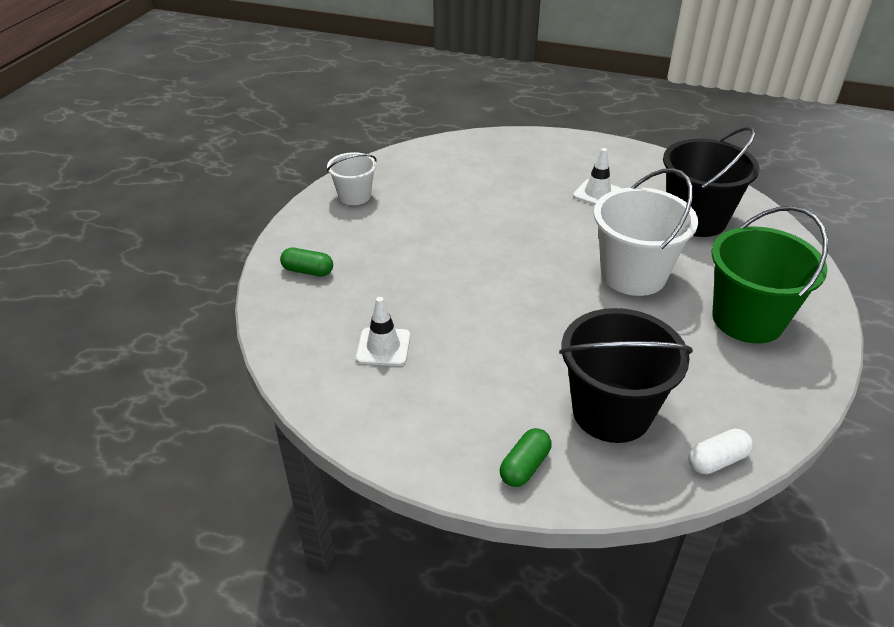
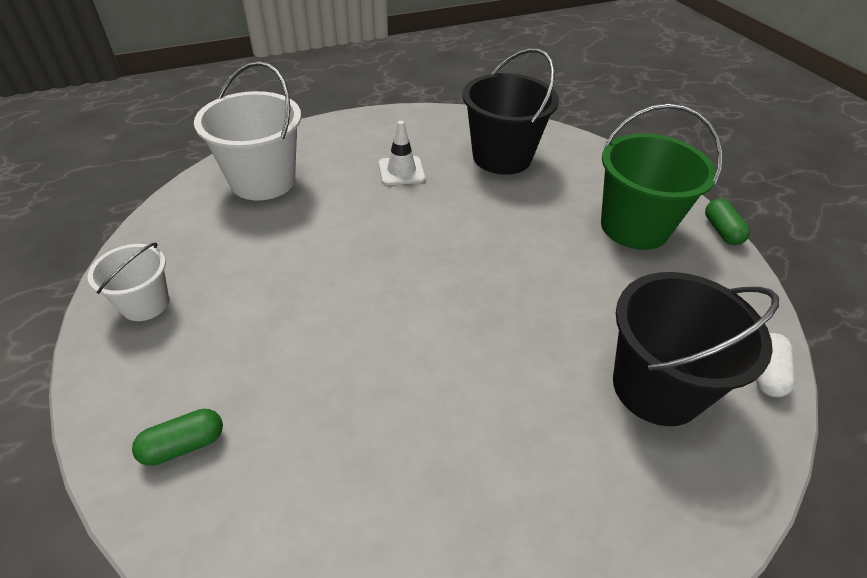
camera: 45 degrees left, 5 degrees up
white traffic cone [356,297,410,366] -> none
green capsule [500,428,552,487] -> green capsule moved to [705,199,750,245]
white bucket [594,168,698,296] -> white bucket moved to [194,61,301,201]

